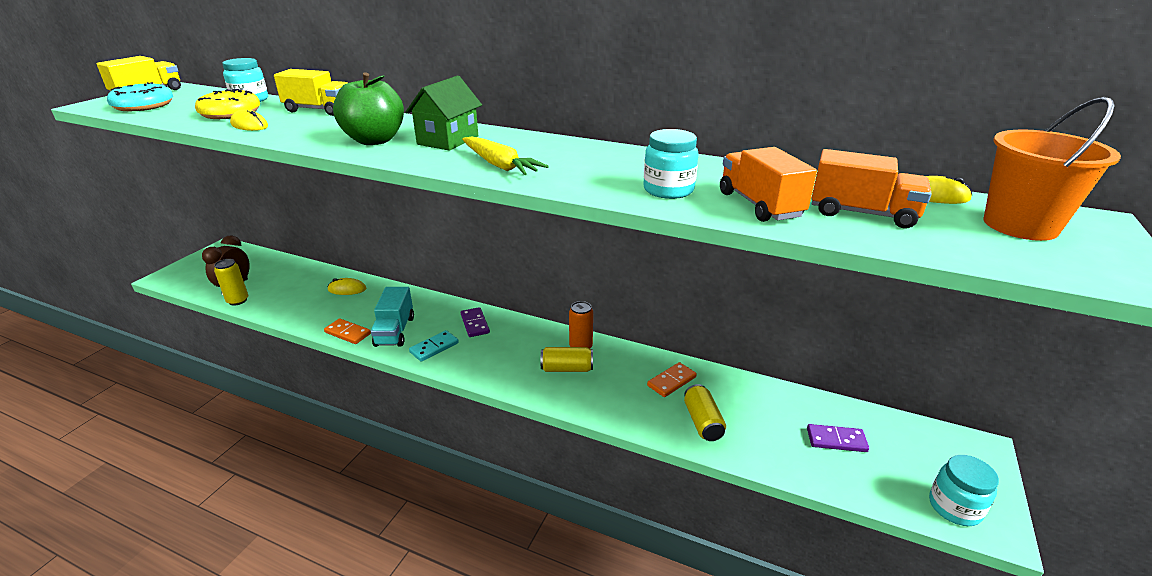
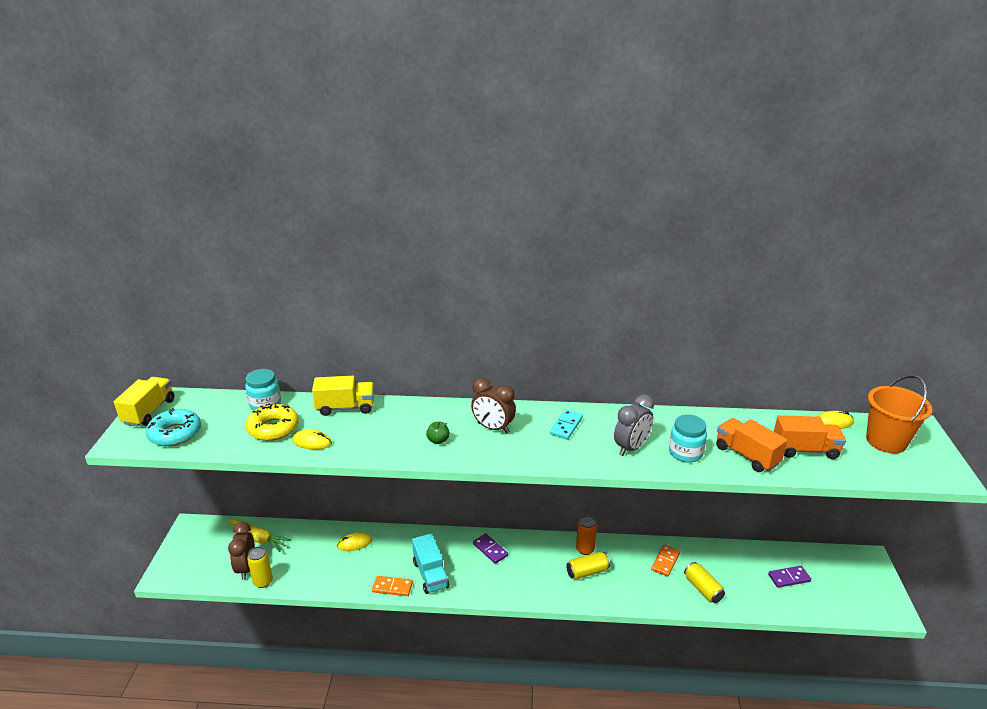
camera: 20 degrees left, 0 degrees up
green apple [333,73,404,145] -> green apple [426,422,450,444], size x0.44
green house [405,76,482,151] -> brown clock [471,378,516,433]
turquoise domino [409,330,459,362] -> turquoise domino moved to [550,409,583,440]
yellow carrot [462,136,549,175] -> yellow carrot moved to [228,519,291,552]
turquoise jar [929,455,999,526] -> none
none -> grey clock [614,394,654,456]

